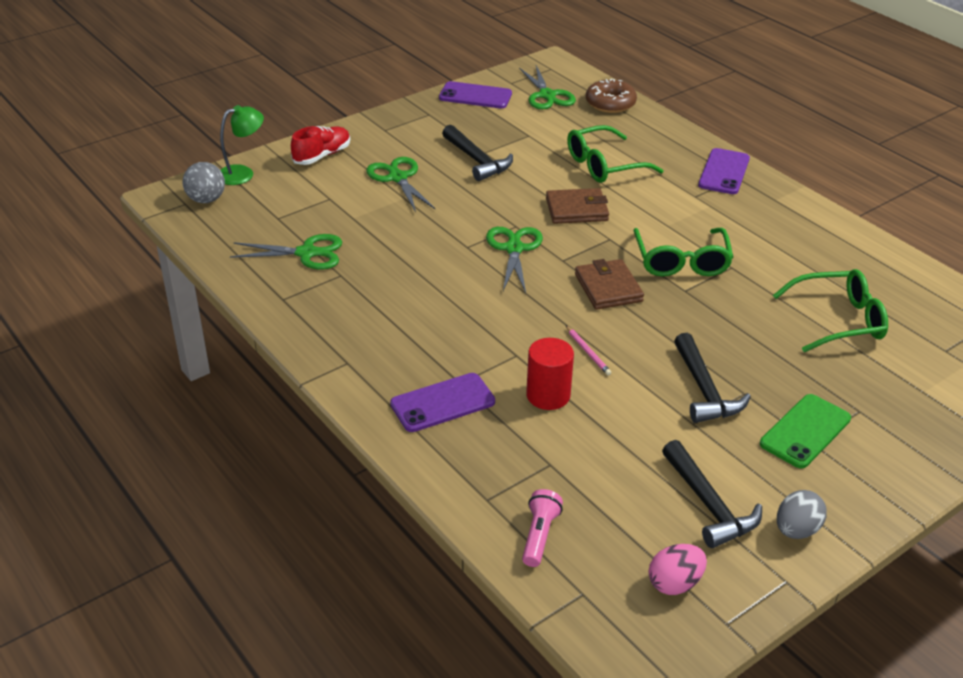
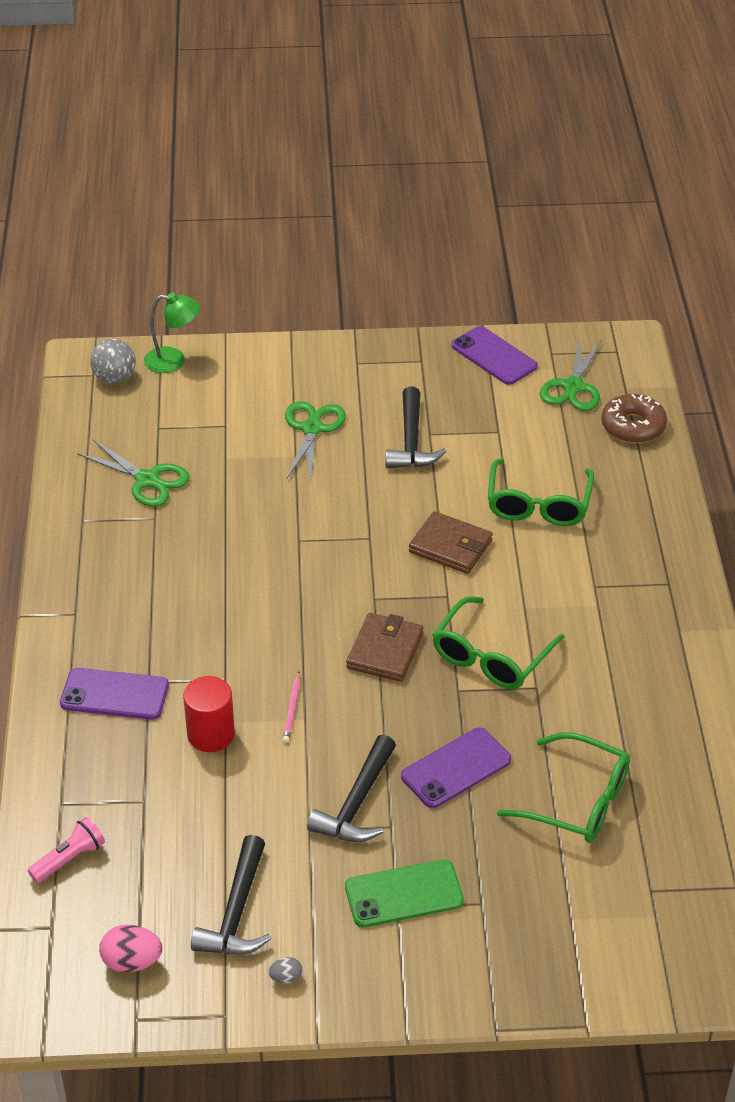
camera: 35 degrees right, 5 degrees up
red shoe [291,126,350,165] -> none
green scissors [486,227,543,293] -> none
green glasses [567,125,664,183] -> green glasses turned 90 degrees counterclockwise [488,459,594,526]
purple phone [698,148,750,194] -> purple phone moved to [401,727,511,808]
grey egg [777,490,827,539] -> grey egg [268,957,302,984], size x0.54

